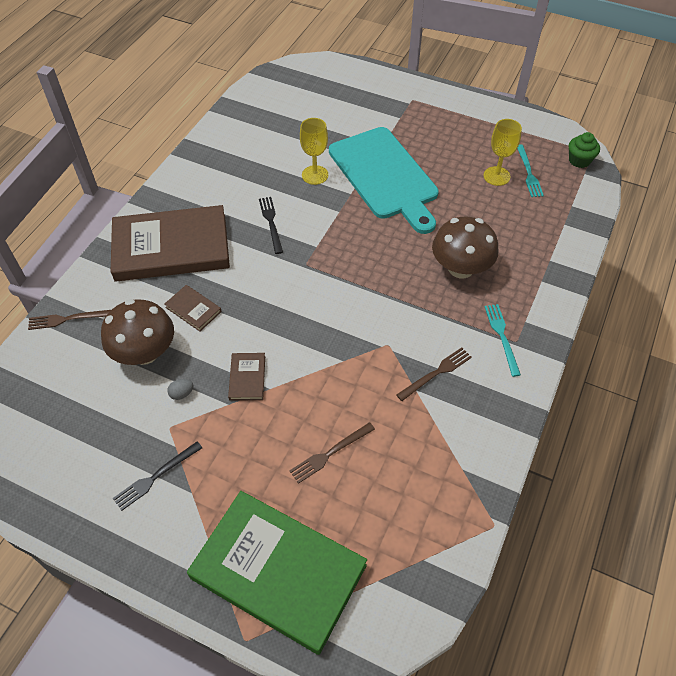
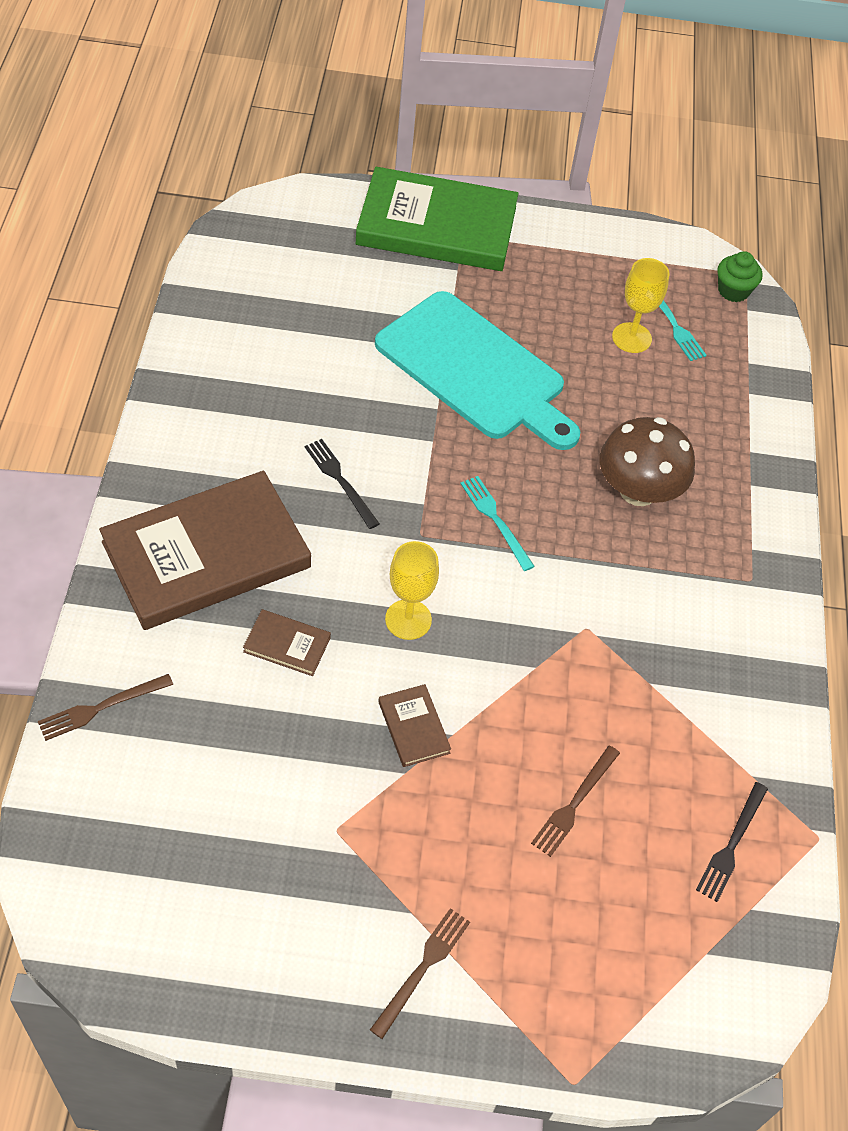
camera: 25 degrees left, 0 degrees up
brown mushroom [101,299,174,365] -> none
black fork [113,441,202,511] -> black fork moved to [696,782,768,902]
grey egg [167,379,194,400] -> none
green book [187,491,367,655] -> green book moved to [356,167,518,271]
yellow goblet [300,118,328,185] -> yellow goblet moved to [385,541,439,640]
brown fork [396,347,472,401] -> brown fork moved to [370,908,470,1039]
turquoise fork [484,304,521,377] -> turquoise fork moved to [460,476,535,571]

